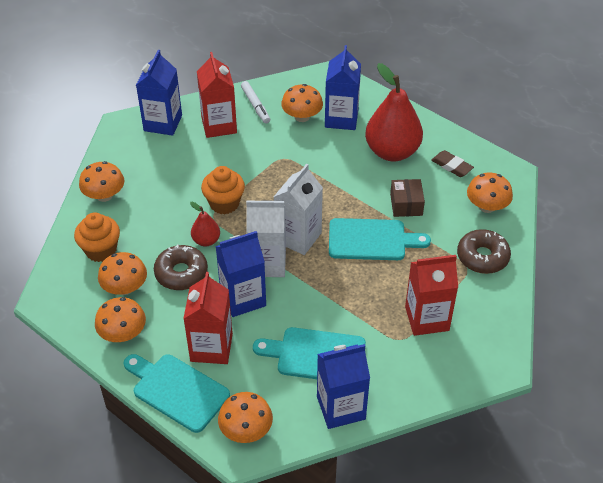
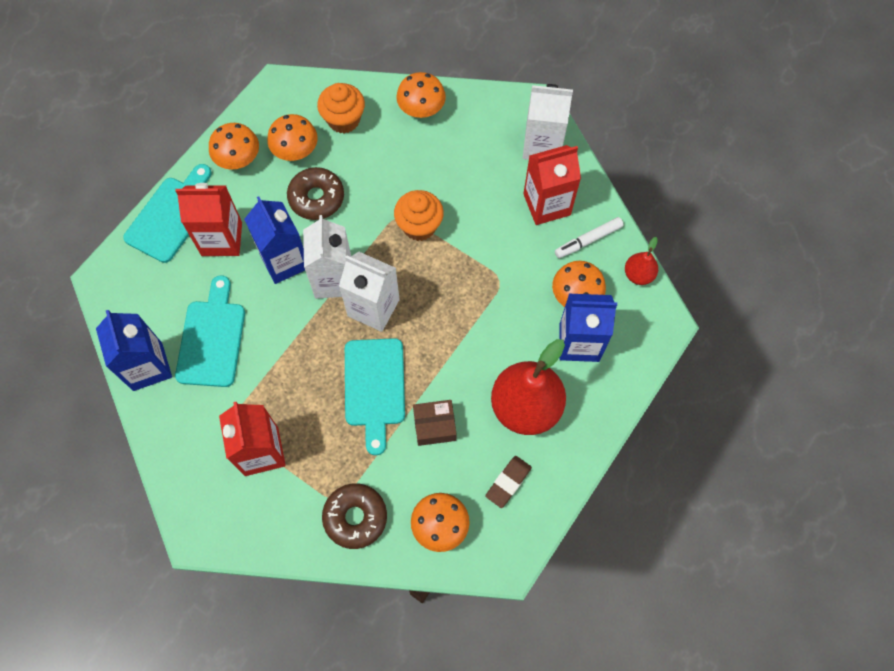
camera: 85 degrees right, 20 degrees up
blue carton [136,50,182,136] -> white carton [523,84,573,160]
red pear [190,201,220,247] -> red pear moved to [625,237,658,285]
orange mushroom [218,392,273,443] -> none

